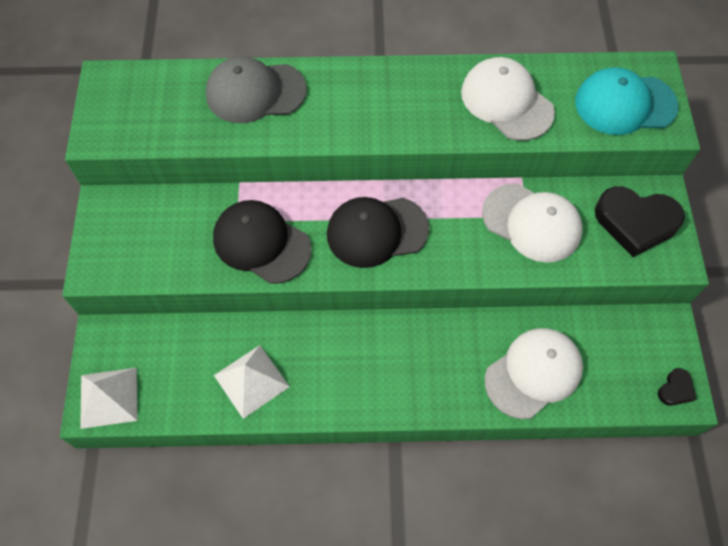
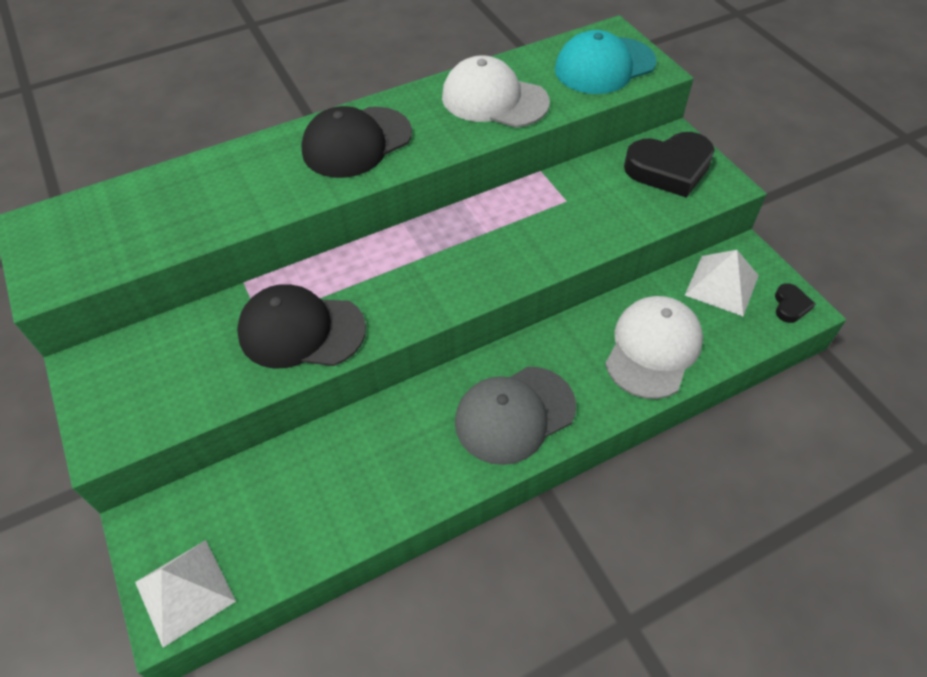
camera: 25 degrees left, 10 degrees down
grey cap [206,56,307,123] -> grey cap moved to [455,367,576,465]
white pyramid [214,345,290,419] -> white pyramid moved to [685,250,759,316]
black cap [327,197,429,268] -> black cap moved to [301,106,412,178]
white cap [482,183,583,263] -> none

